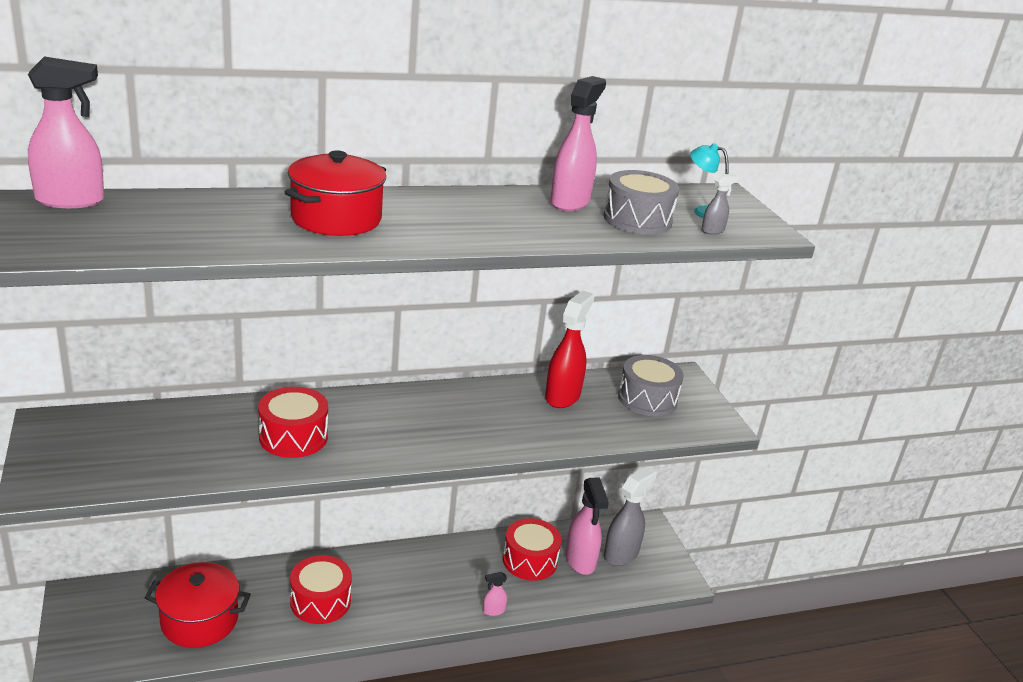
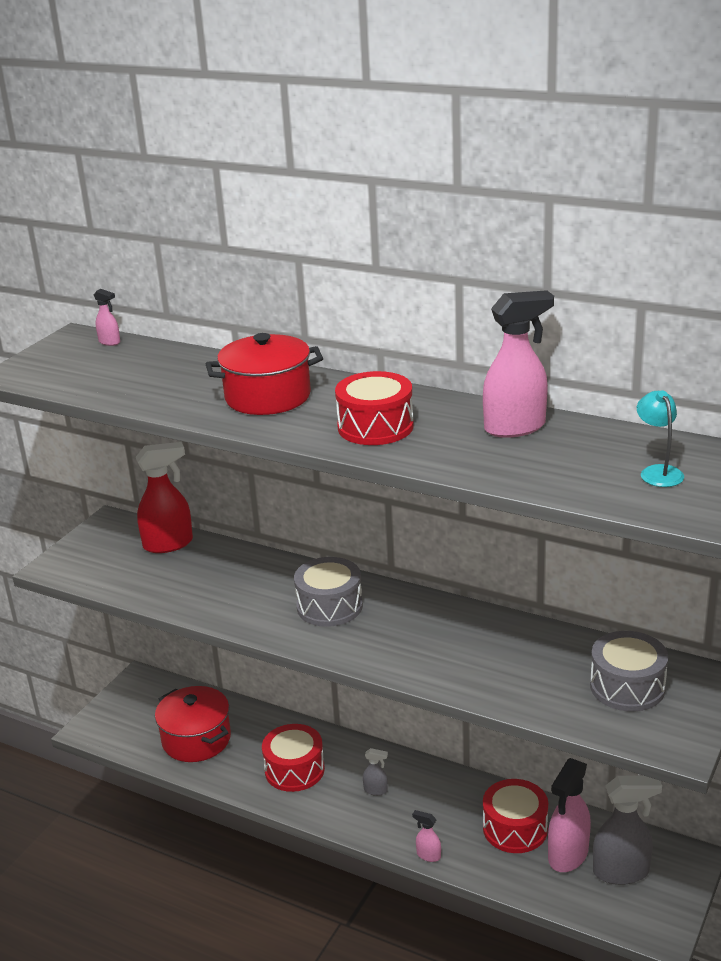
camera: 50 degrees right, 0 degrees up
pink spray bottle [28,57,104,208] -> pink spray bottle [94,289,120,346], size x0.47
red drum [258,387,328,458] -> red drum moved to [335,371,414,445]
red spray bottle [545,290,594,408] -> red spray bottle moved to [136,442,193,553]
grey drum [604,170,679,235] -> grey drum moved to [294,557,363,627]
grey spray bottle [701,174,739,235] -> grey spray bottle moved to [363,748,388,796]

